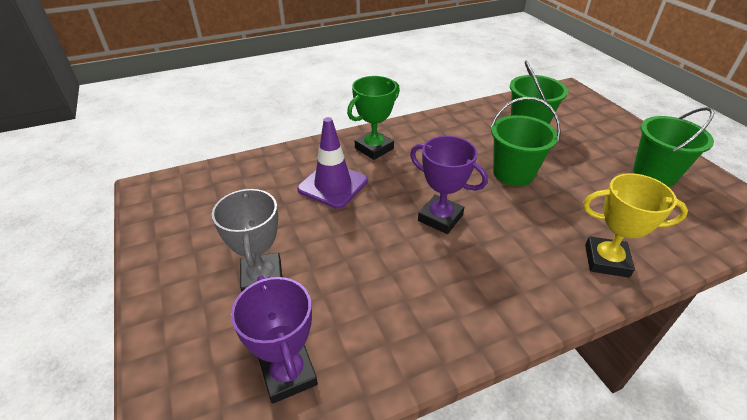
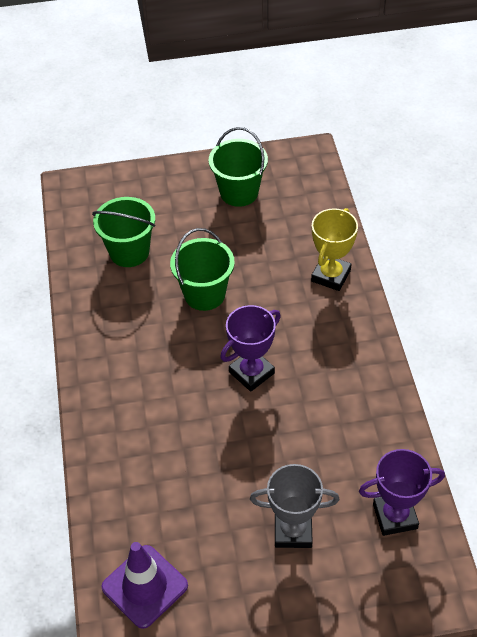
camera: 75 degrees left, 10 degrees up
purple traffic cone [297,117,368,209] -> purple traffic cone moved to [102,542,188,629]
green trophy [347,76,400,160] -> none

